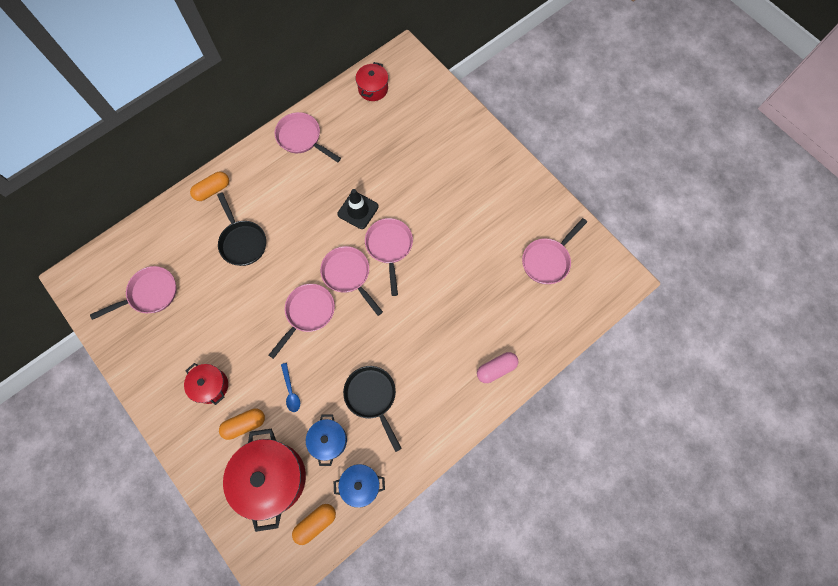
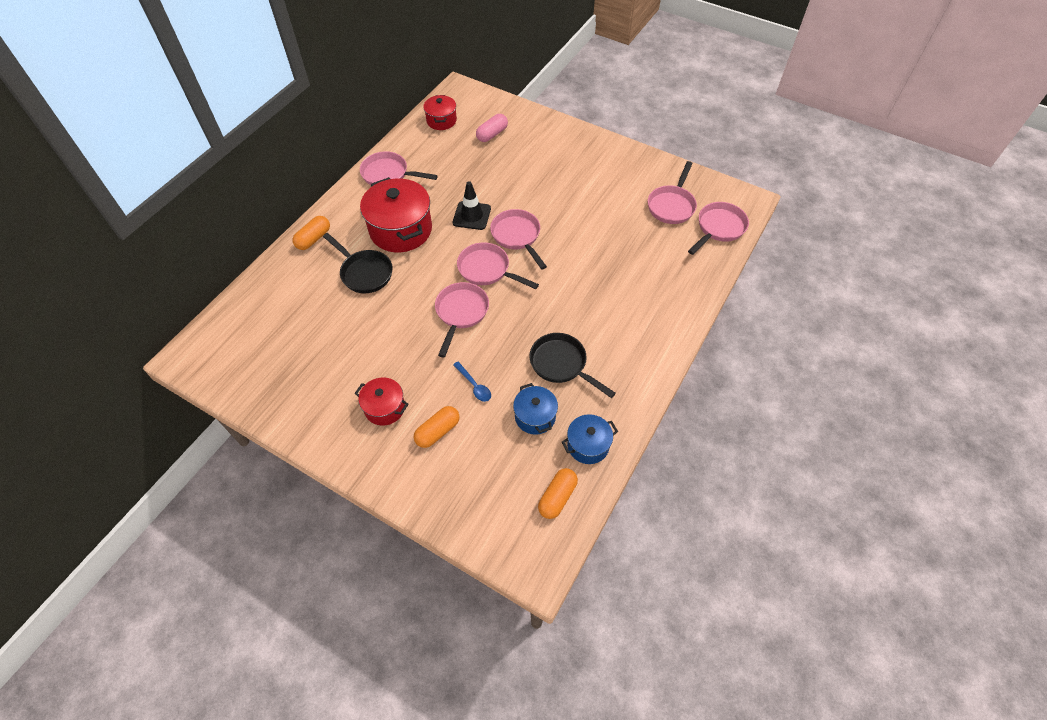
camera: 20 degrees left, 15 degrees down
pink pan [90,266,177,320] -> pink pan moved to [688,202,749,255]
red pot [223,429,306,532] -> red pot moved to [360,177,432,252]
pink capsule [477,352,519,383] -> pink capsule moved to [476,114,508,142]

